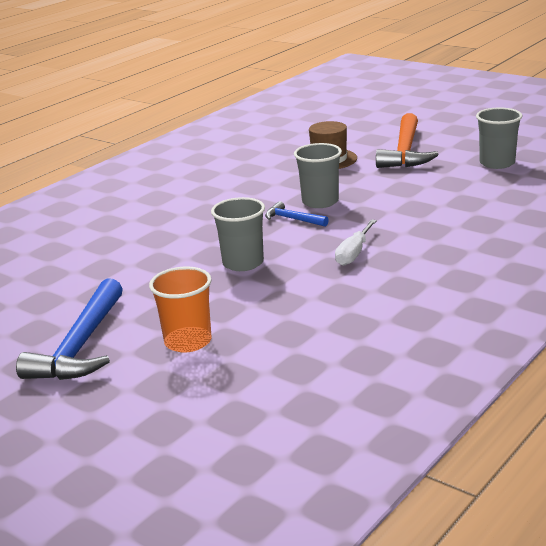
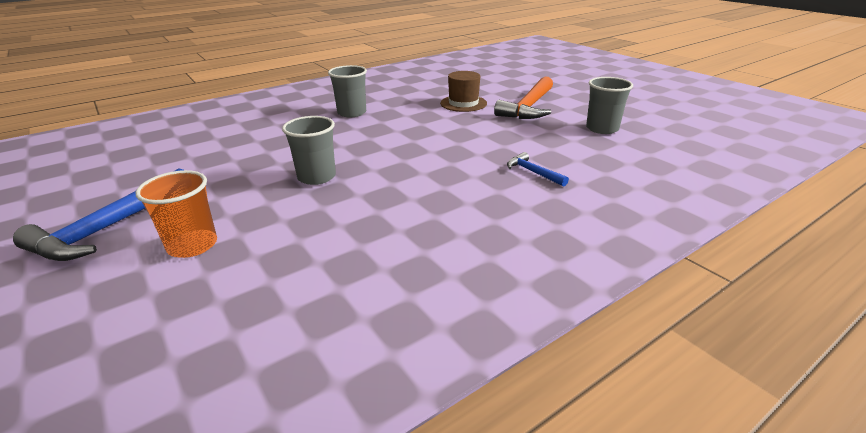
camera: 15 degrees right, 5 degrees up
blue hammer [265,201,329,227] -> blue hammer moved to [507,152,569,187]
grey cup [294,143,342,208] -> grey cup moved to [328,65,367,117]
white screwdriver [335,219,377,266] -> none

